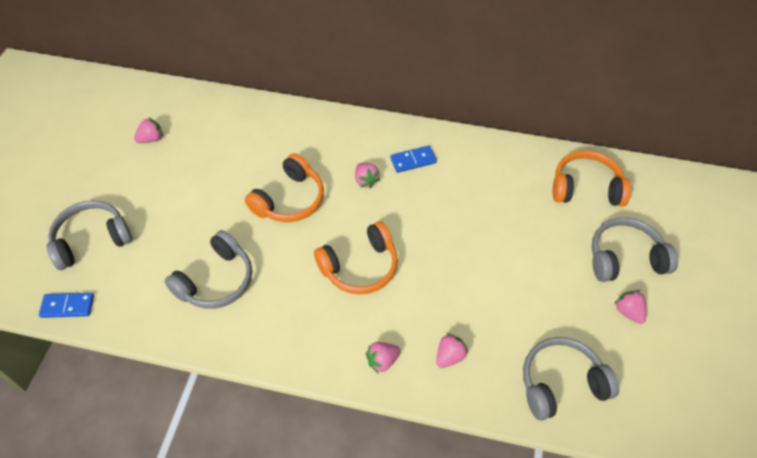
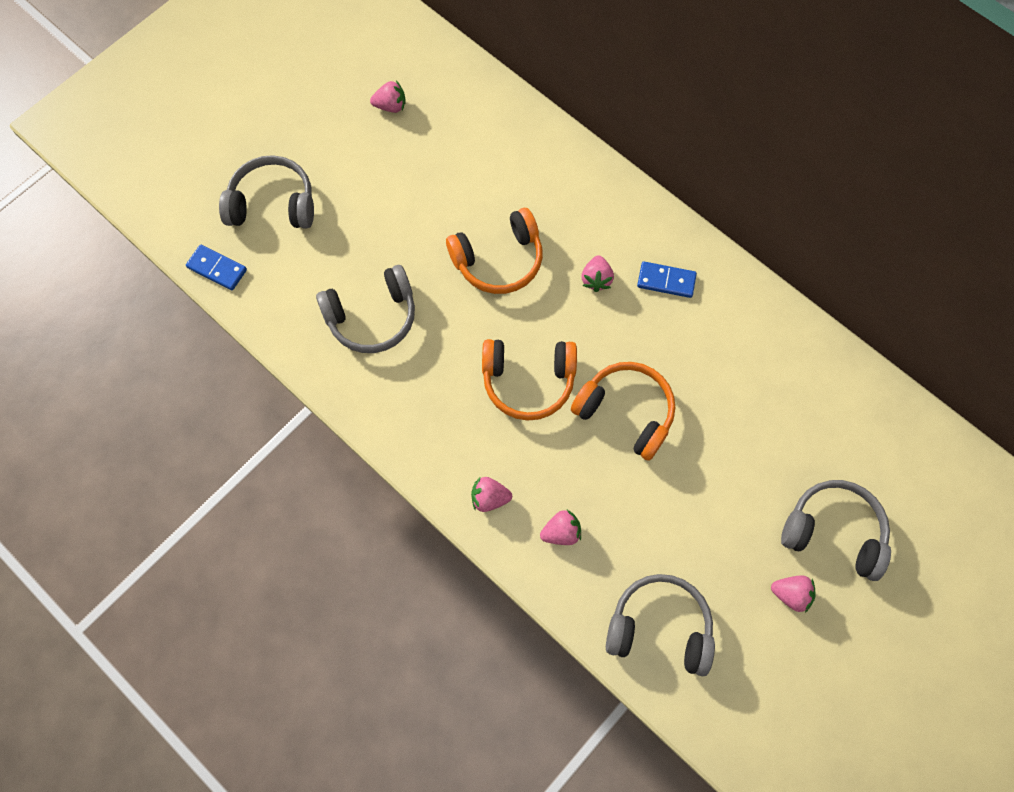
camera: 30 degrees right, 15 degrees up
orange headphones [553,150,631,206] -> orange headphones moved to [571,362,675,461]
pink strawberry [615,290,646,324] -> pink strawberry turned 105 degrees clockwise [771,575,816,613]

